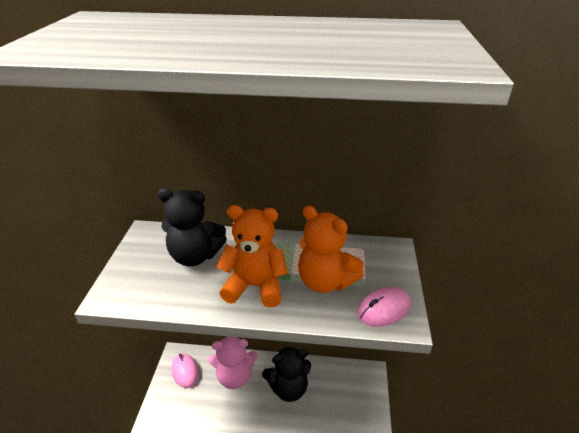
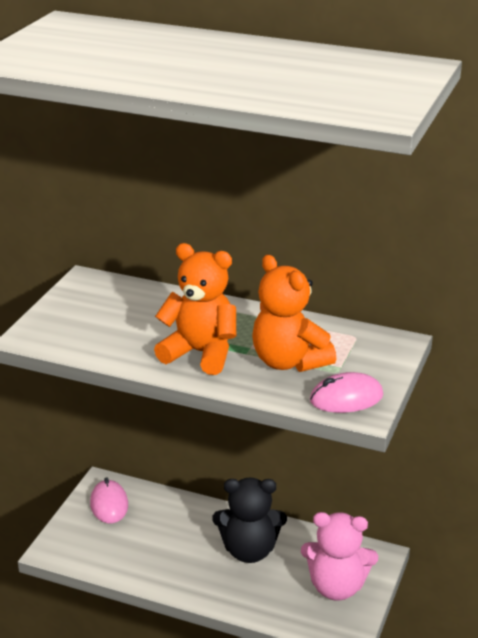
camera: 15 degrees right, 5 degrees down
black teddy bear [157,188,227,266] -> none
pink teddy bear [208,336,258,389] -> pink teddy bear moved to [301,512,378,601]

